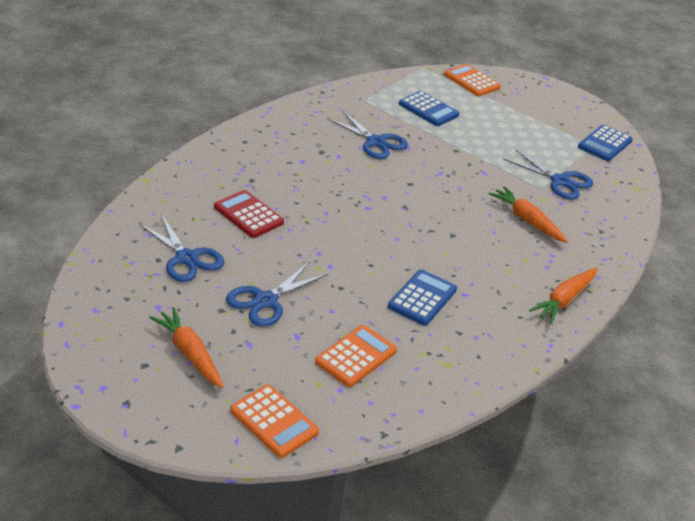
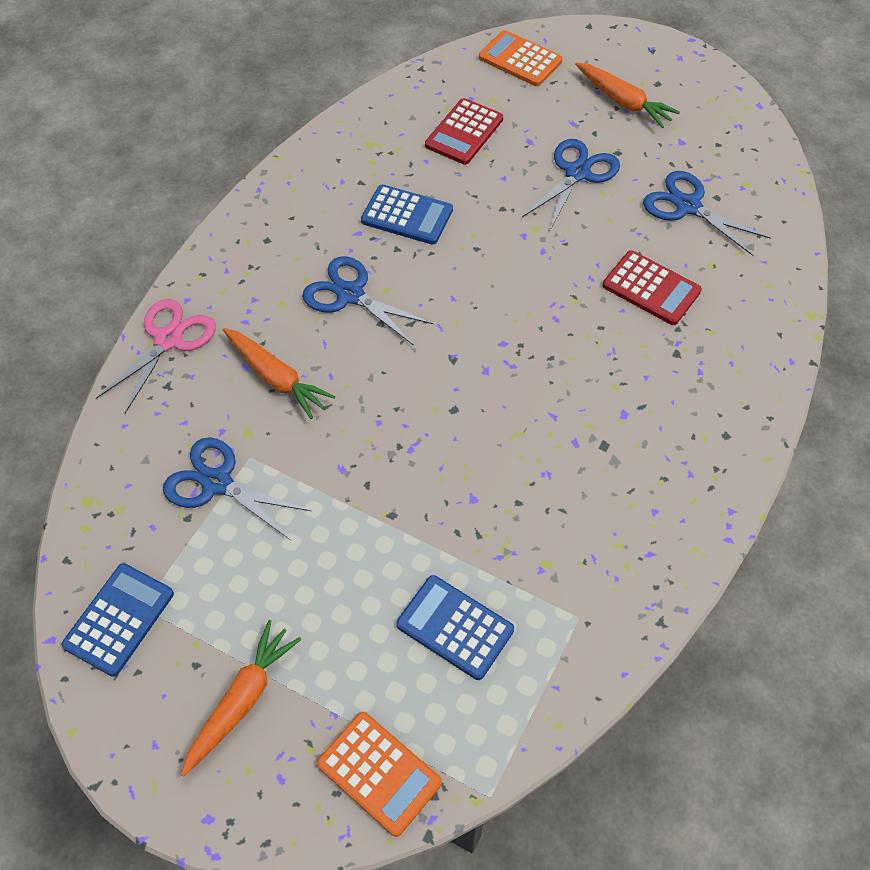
camera: 175 degrees right, 20 degrees up
orange calculator [315,325,397,387] -> red calculator [425,98,503,165]
blue scissors [327,111,408,159] -> blue scissors moved to [302,256,434,346]
blue calculator [388,270,457,326] -> blue calculator turned 90 degrees counterclockwise [361,185,453,245]
orange carrot [529,268,597,324] -> orange carrot moved to [181,620,301,776]
none -> pink scissors [96,299,216,414]

